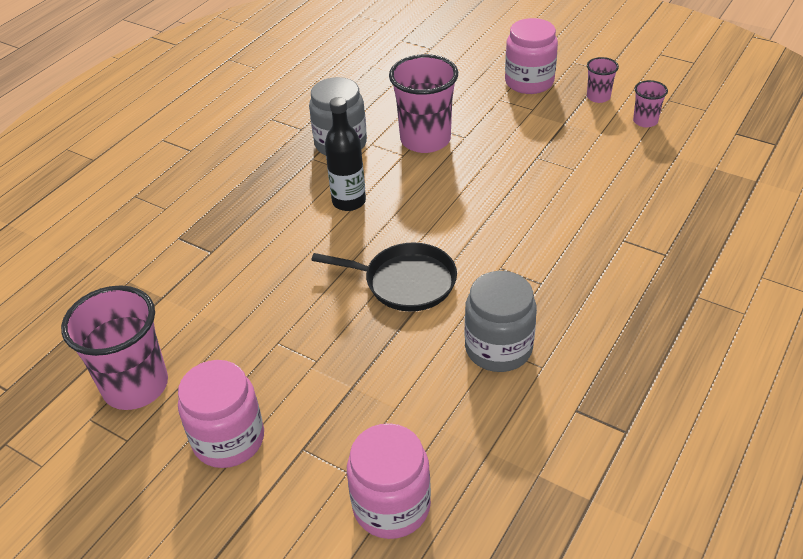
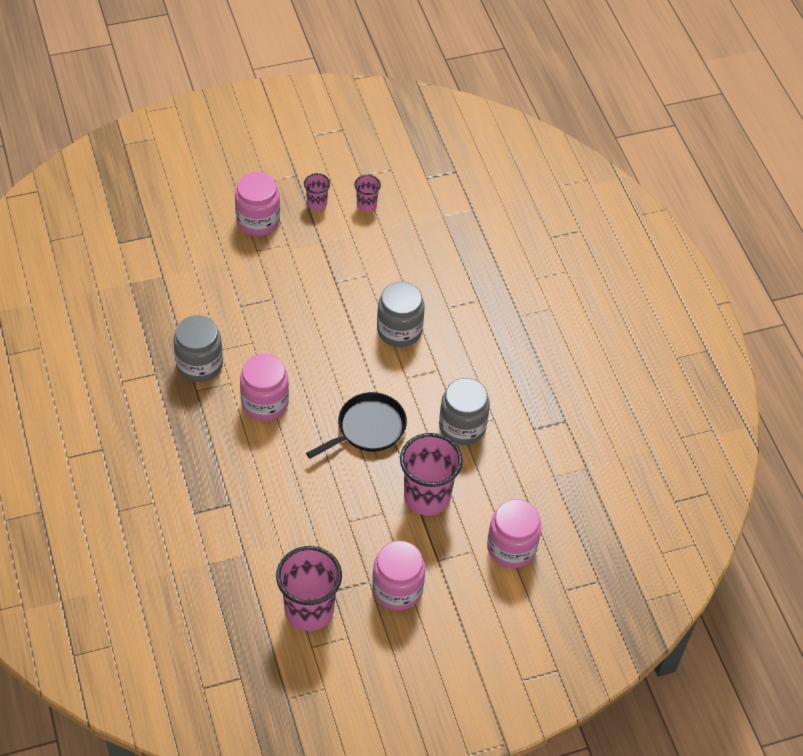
camera: 55 degrees left, 10 degrees up
black bottle [325,97,366,211] -> pink jar [240,354,289,421]
pink cup [389,54,458,153] -> pink cup moved to [400,433,463,516]
none -> grey jar [377,281,424,347]

